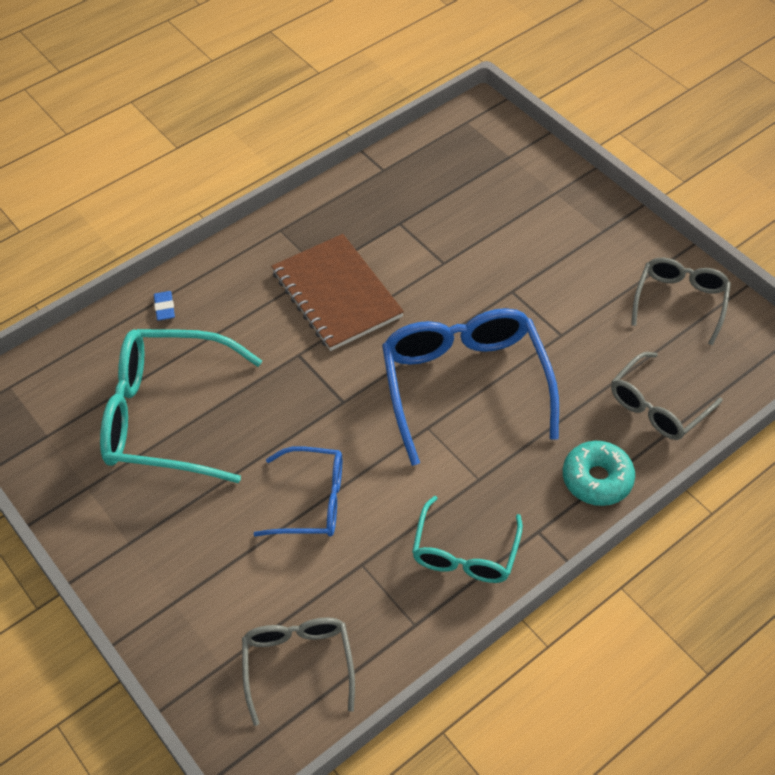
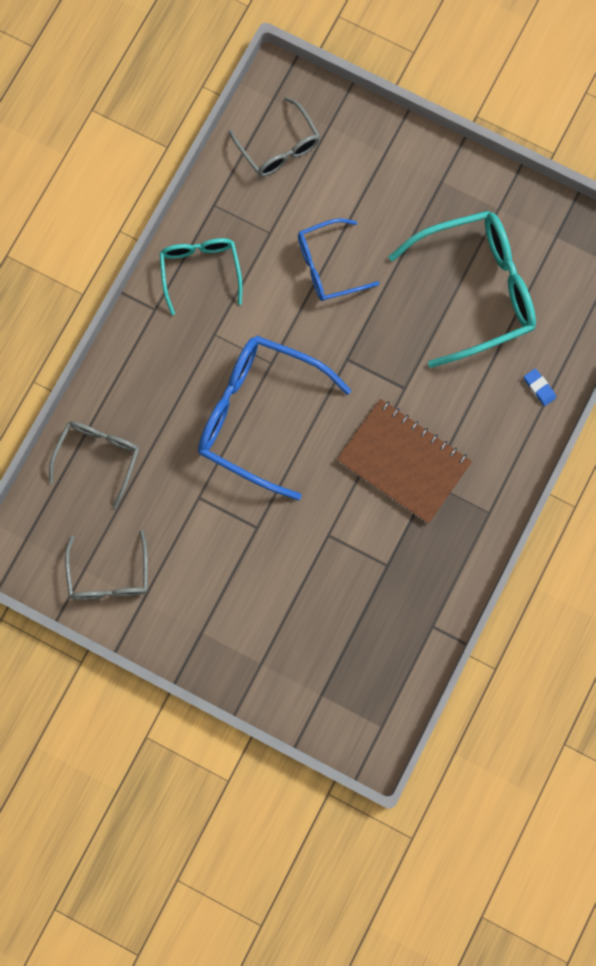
camera: 155 degrees right, 25 degrees up
blue glasses [382,308,559,466] -> blue glasses turned 150 degrees clockwise [198,335,351,500]
turquoise donut [563,441,635,506] -> none

